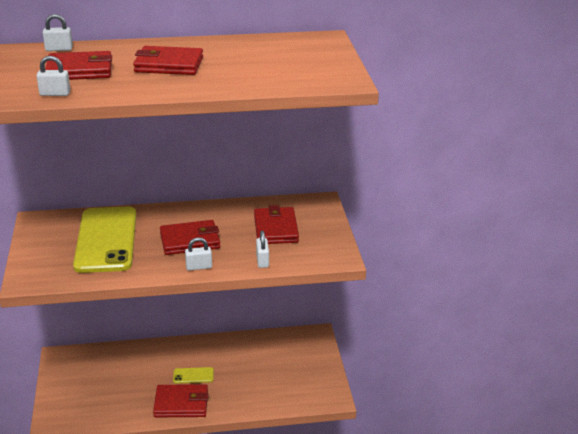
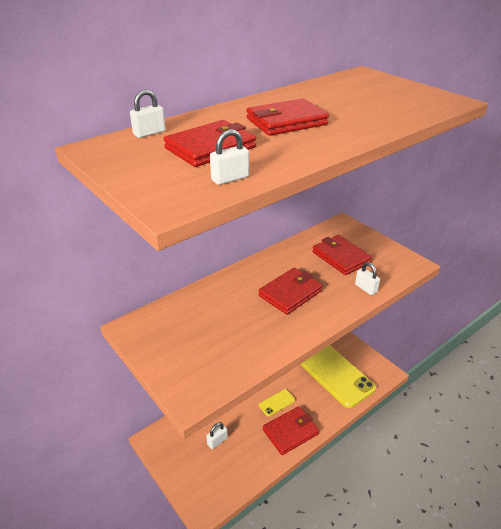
camera: 30 degrees left, 5 degrees up
yellow phone [73,206,136,273] -> yellow phone moved to [300,345,376,408]
white padlock [185,237,212,271] -> white padlock moved to [206,422,228,449]

